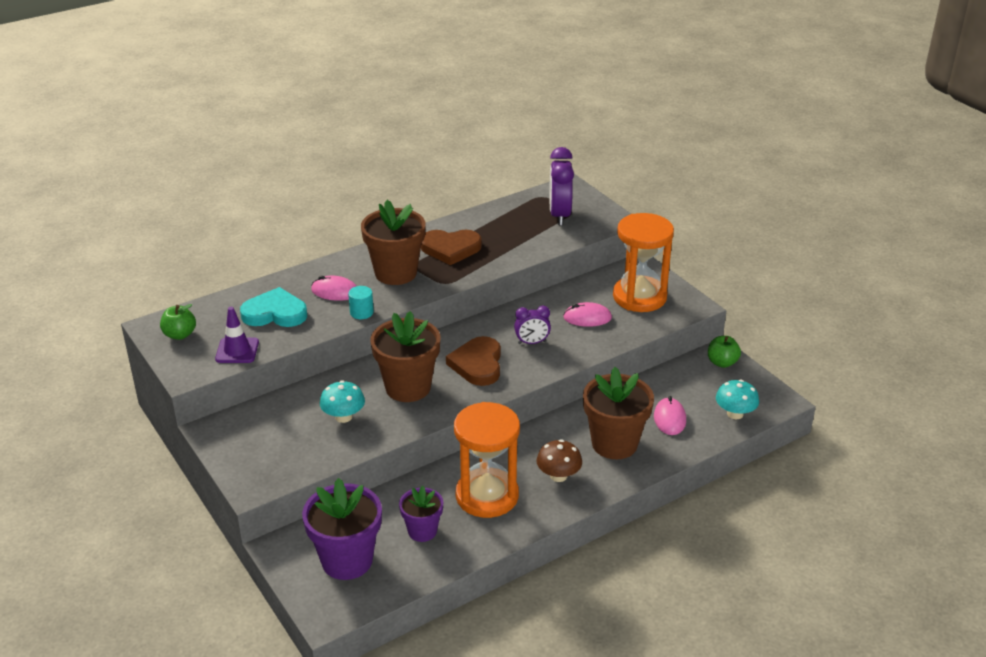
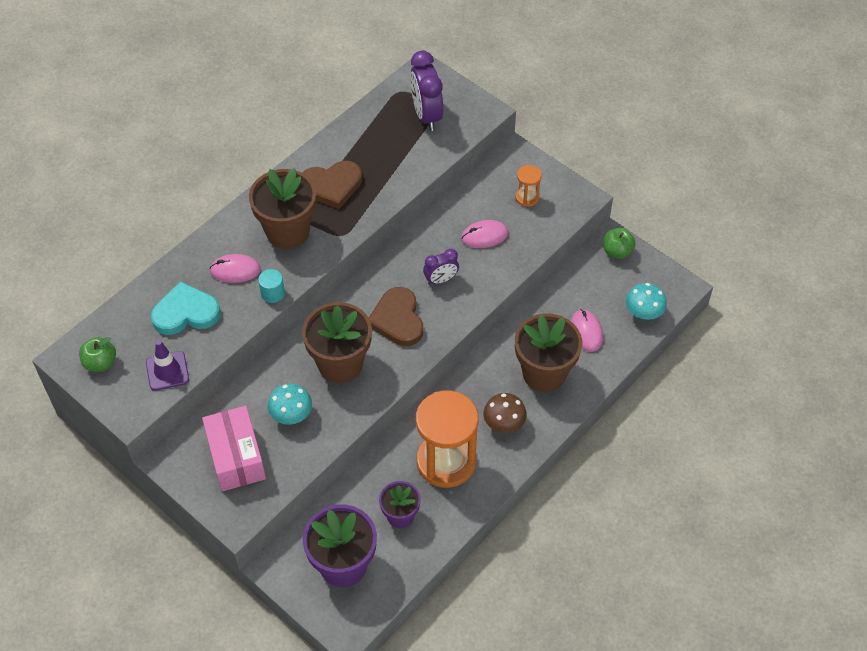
camera: 15 degrees left, 20 degrees up
orange hourglass [613,213,674,312] -> orange hourglass [515,165,542,207], size x0.44
none -> pink box [202,406,266,491]

